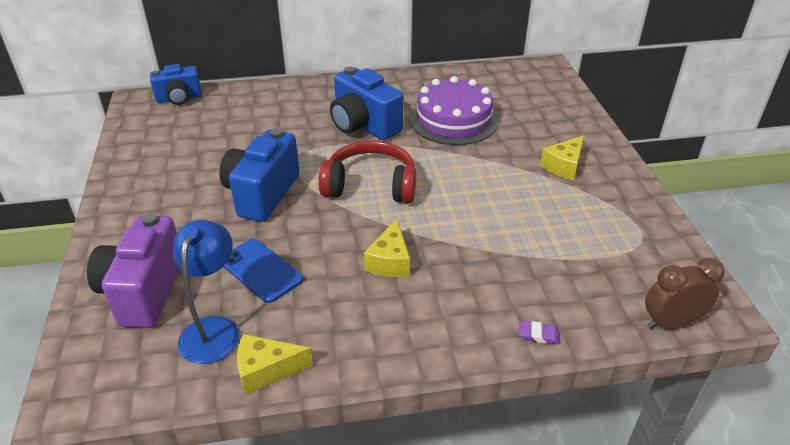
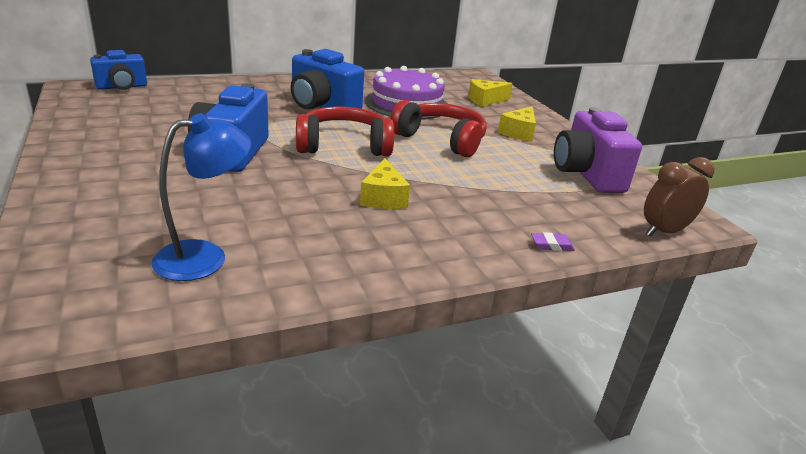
camera: 15 degrees left, 10 degrees down
purple camera [87,213,179,328] -> purple camera moved to [554,107,642,193]
blue lamp [173,220,239,364] -> blue lamp turned 60 degrees clockwise [151,113,251,281]
blue phone [223,239,303,303] -> none
yellow cheese [237,334,313,395] -> yellow cheese moved to [468,79,513,107]
none -> red headphones [390,100,487,157]

